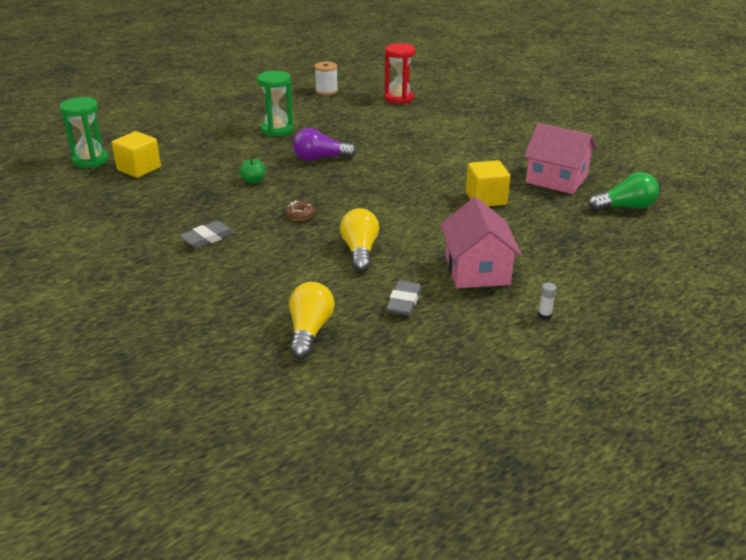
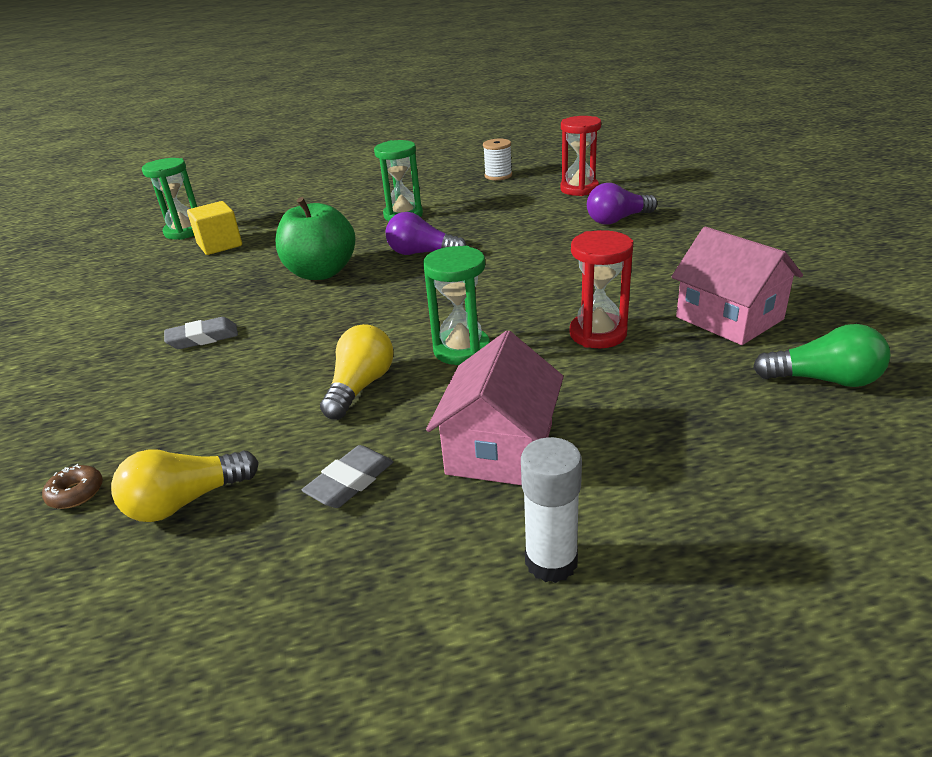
camera: 25 degrees right, 0 degrees up
green apple [240,158,265,184] -> green apple [276,197,356,280], size x2.40
brown donut [285,201,315,221] -> brown donut moved to [42,464,103,509]
yellow light bulb [289,282,335,359] -> yellow light bulb turned 150 degrees counterclockwise [111,449,259,522]
yellow cube [466,160,510,206] -> red hourglass [570,230,633,348]
white glue stick [538,283,557,320] -> white glue stick [521,437,582,583], size x2.15
none -> green hourglass [423,246,490,365]
none -> purple light bulb [587,183,657,225]

